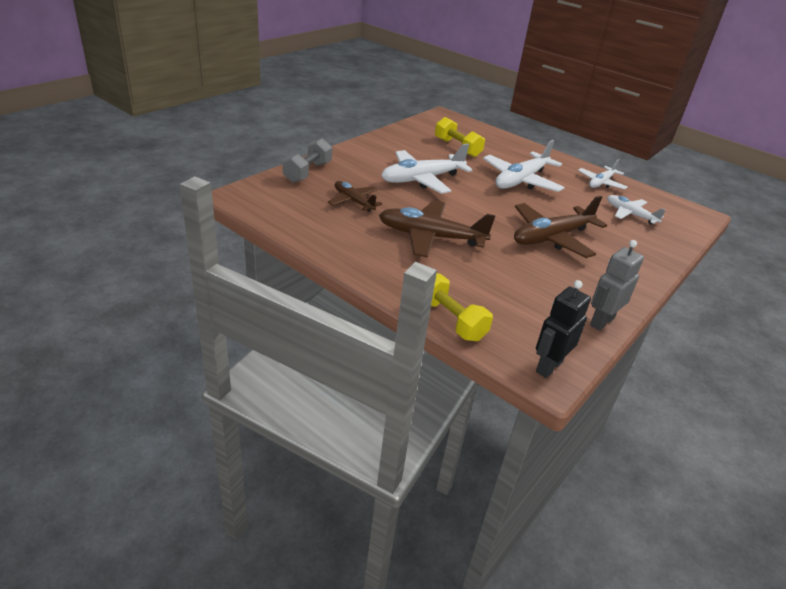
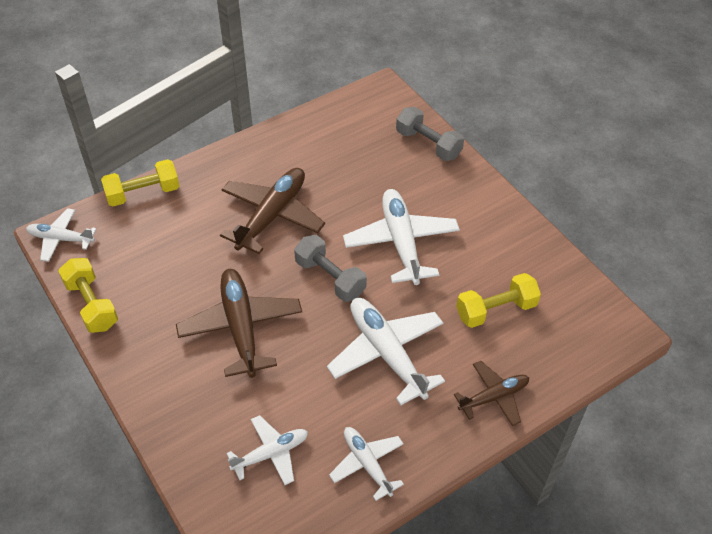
camera: 110 degrees right, 15 degrees up
brown plane [328,181,382,212] -> brown plane moved to [454,361,529,426]
black robot [536,280,591,378] -> white plane [26,208,97,262]
grey robot [590,240,644,331] -> yellow dumbbell [58,258,118,333]
none -> grey dumbbell [294,235,367,302]

